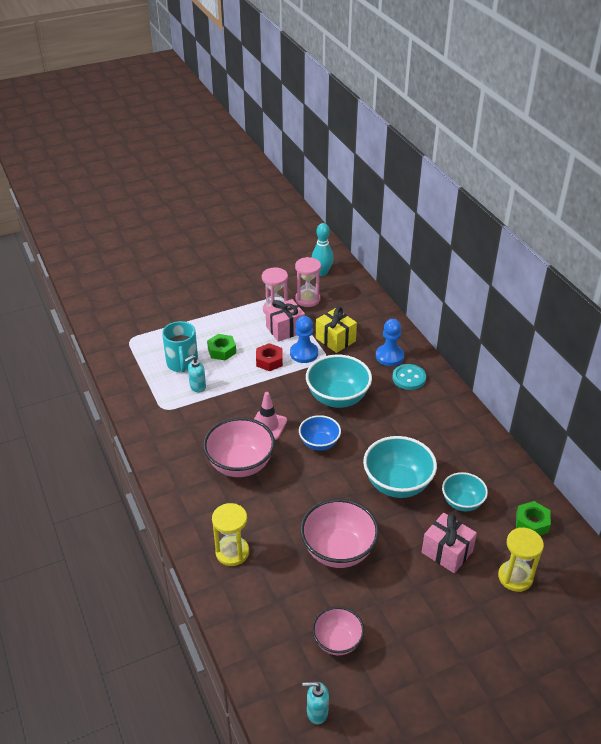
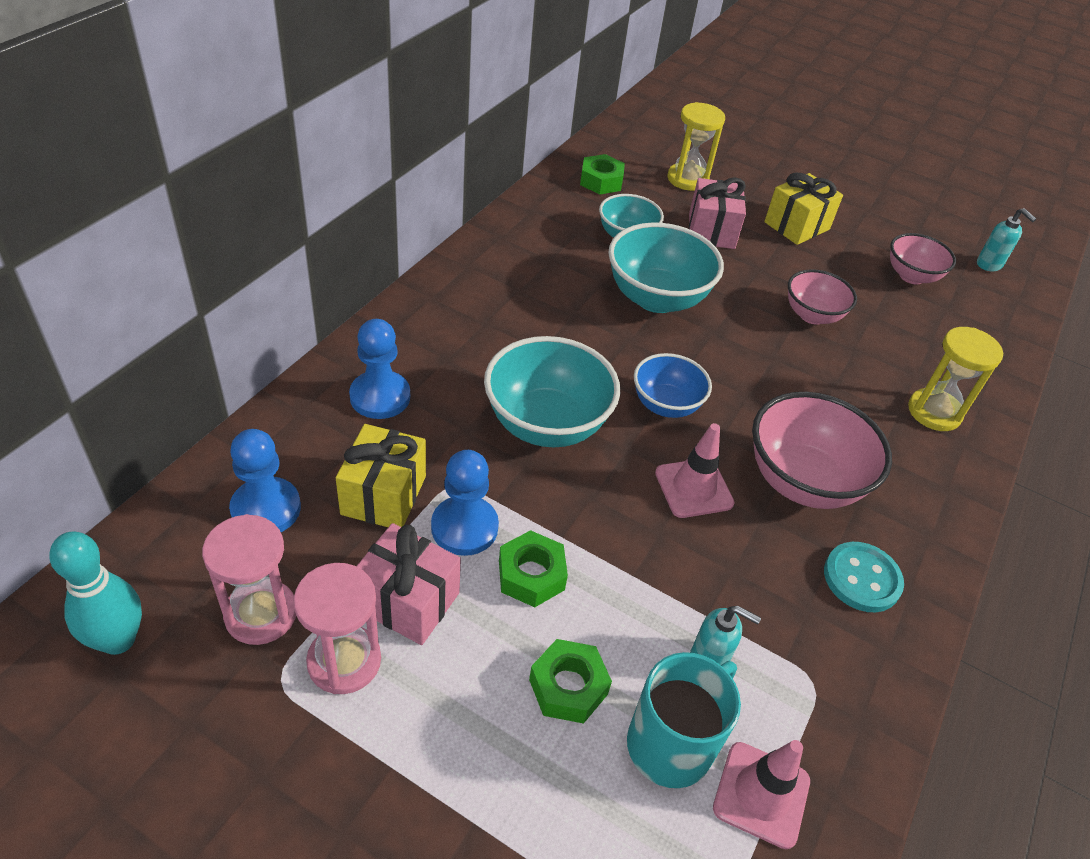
camera: 130 degrees left, 5 degrees up
red nut [256,343,283,371] -> green nut [499,530,568,607]
pink bowl [300,499,379,568] -> pink bowl [788,269,857,325], size x0.61
turquoise button [392,364,426,390] -> turquoise button moved to [824,542,904,612]
none -> blue pawn [229,429,301,532]
none -> pink traffic cone [713,740,810,849]
none -> yellow gift [764,173,843,245]

